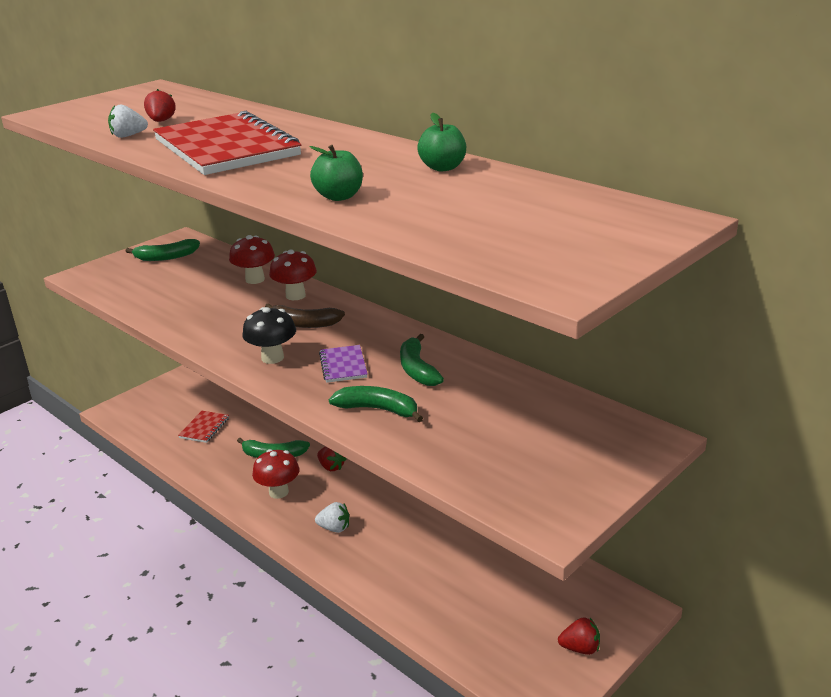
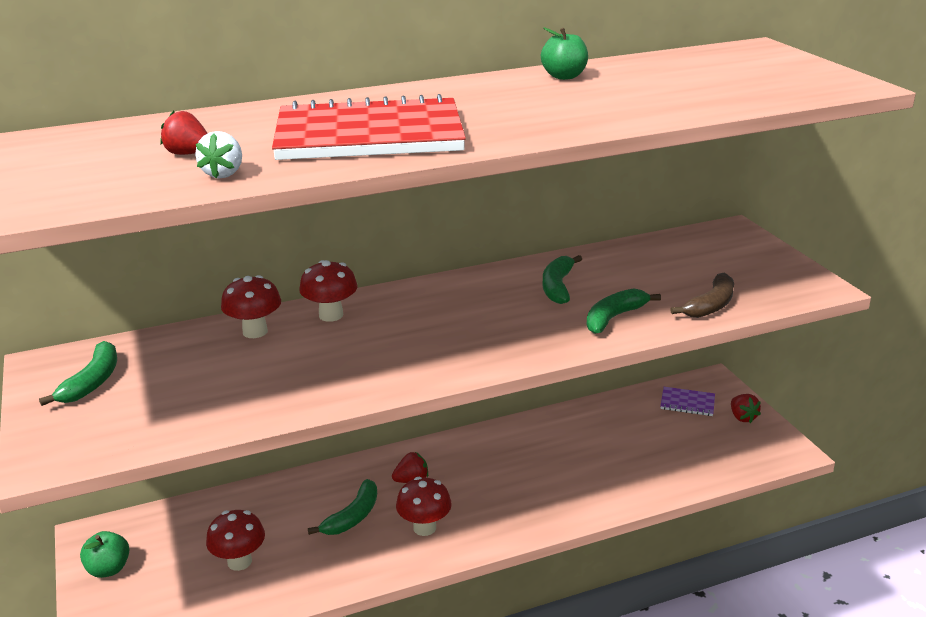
camera: 65 degrees left, 0 degrees up
red notebook [178,411,229,443] -> red mushroom [206,510,265,571]
black mushroom [242,307,296,364] -> none
brown banana [265,303,345,328] -> brown banana moved to [670,273,734,318]
green apple [309,145,363,201] -> green apple moved to [80,531,129,578]
white strawberry [315,502,349,533] -> none
purple notebook [319,345,368,383] -> purple notebook moved to [660,387,715,416]
green banana [400,334,444,386] -> green banana turned 90 degrees clockwise [543,255,582,304]
red strawberry [558,617,600,655] -> red strawberry turned 135 degrees clockwise [731,394,761,423]

